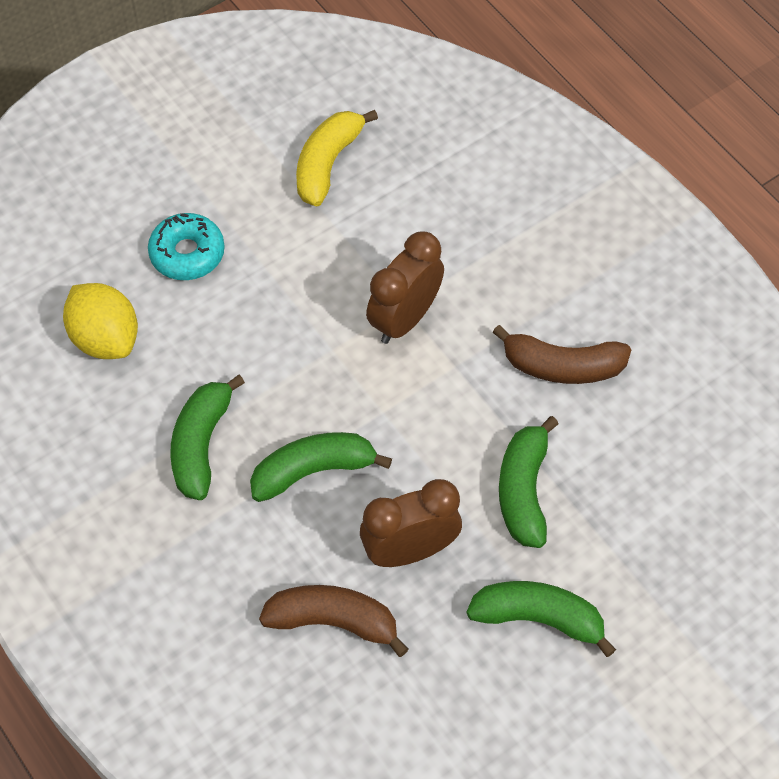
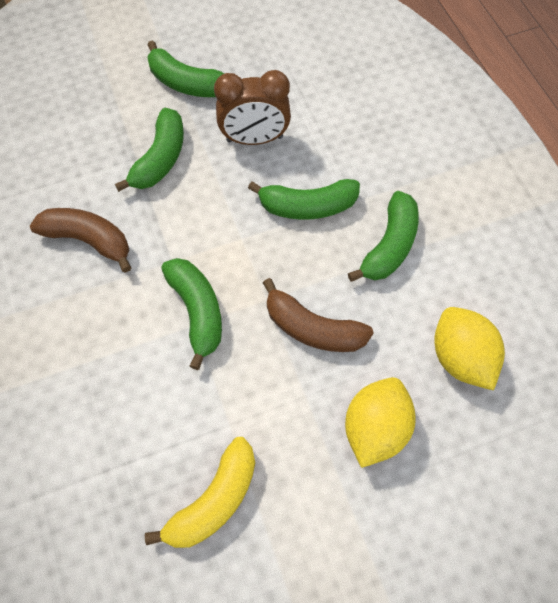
camera: 165 degrees left, 5 degrees up
turquoise donut [148,213,225,280] -> yellow lemon [345,377,416,468]
brown banana [259,585,409,657] -> brown banana moved to [263,278,374,352]
brown clock [366,232,444,344] -> green banana [161,258,222,370]

